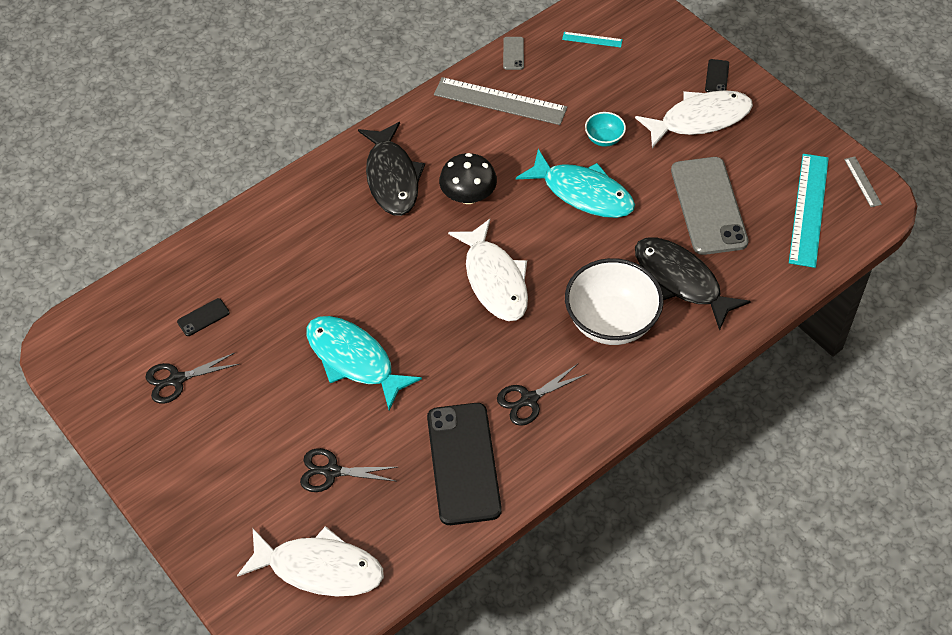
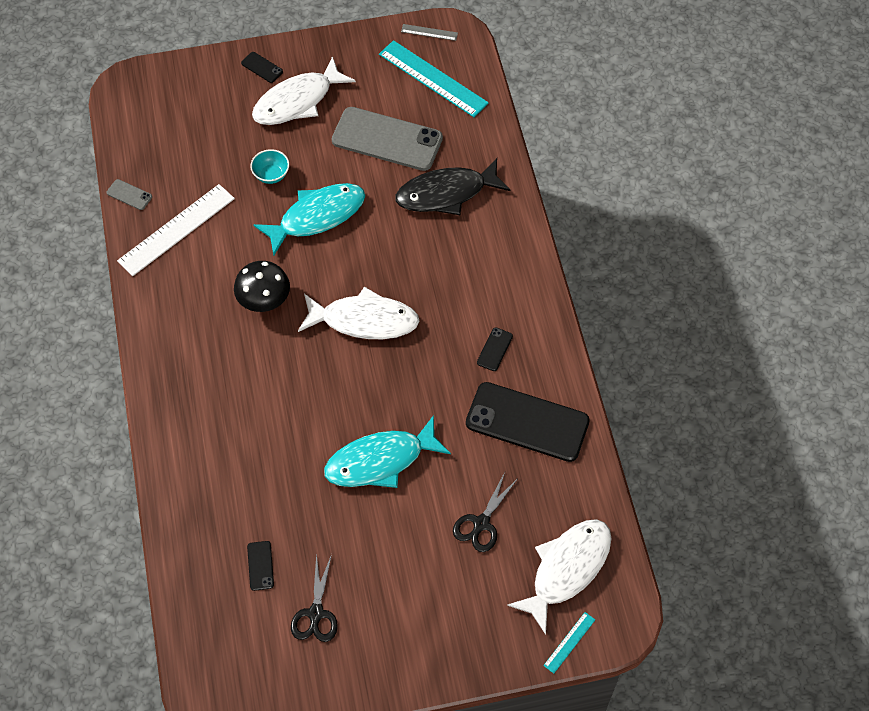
camera: 65 degrees left, 5 degrees up
black fish [358,122,425,216] -> none
grey ruler [434,77,567,125] -> white ruler [117,184,235,276]
black scissors [497,364,587,426] -> black phone [477,327,513,371]
turquoise ruler [562,32,623,48] -> turquoise ruler moved to [543,612,595,673]
white bowl [565,258,664,345] -> none
white fish [635,90,753,148] -> white fish turned 135 degrees counterclockwise [252,56,356,125]

